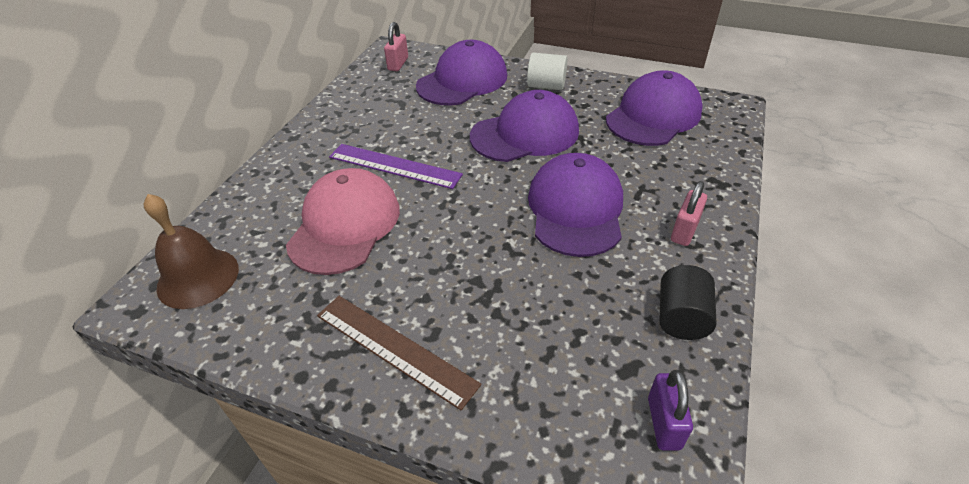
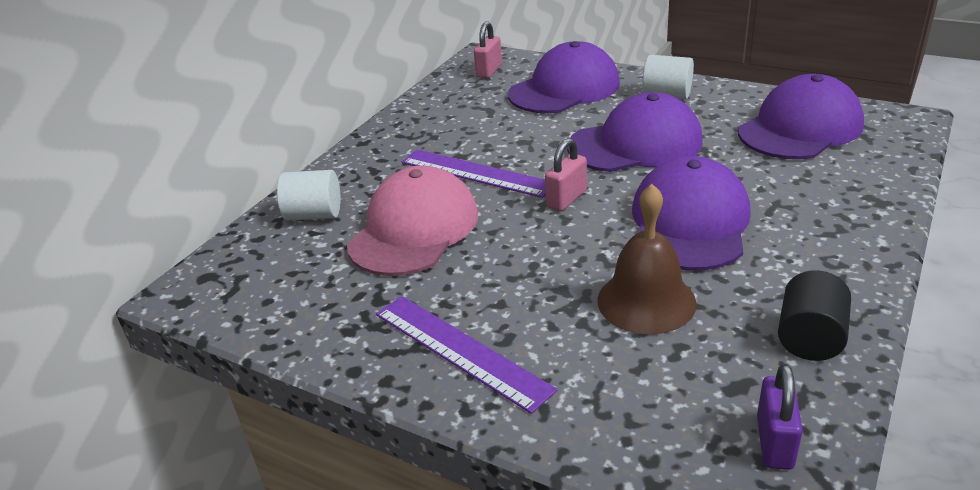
camera: 10 degrees right, 10 degrees down
brown bell [143,194,239,309] -> brown bell moved to [597,184,697,334]
brown ruler [317,296,481,410] -> purple ruler [376,296,557,414]
pink padlock [671,181,707,246] -> pink padlock moved to [545,138,587,211]
none -> white cylinder [277,170,341,220]

